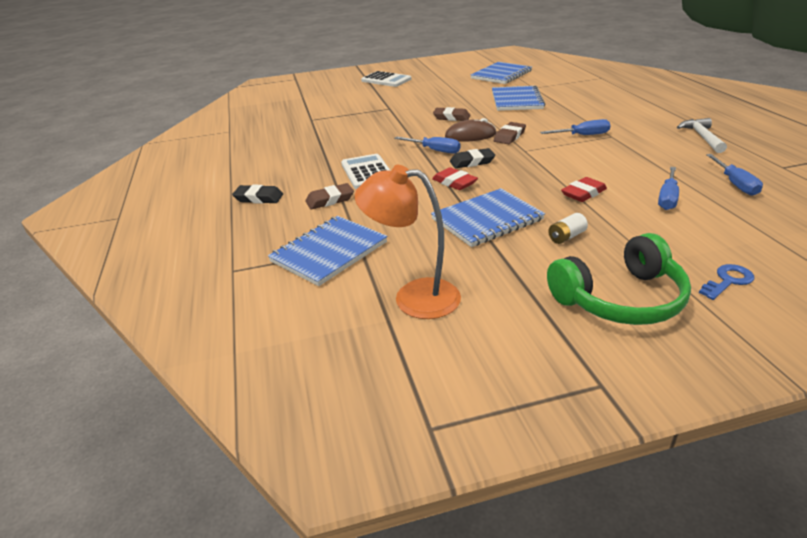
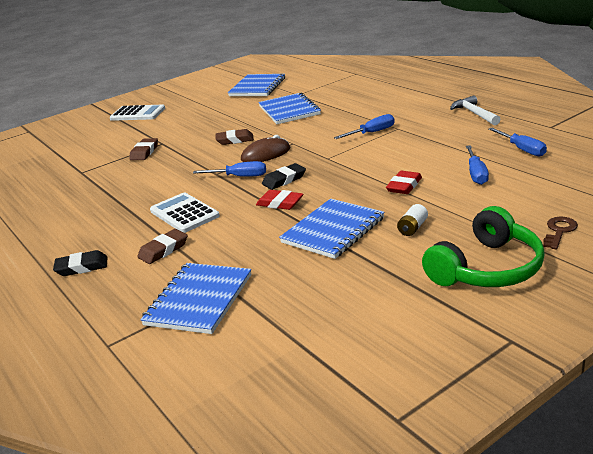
camera: 20 degrees left, 5 degrees down
orange lamp [355,165,461,319] -> none
brown eraser [494,122,526,144] -> brown eraser moved to [129,138,158,160]
blue key [699,264,754,300] -> brown key [543,217,578,249]

